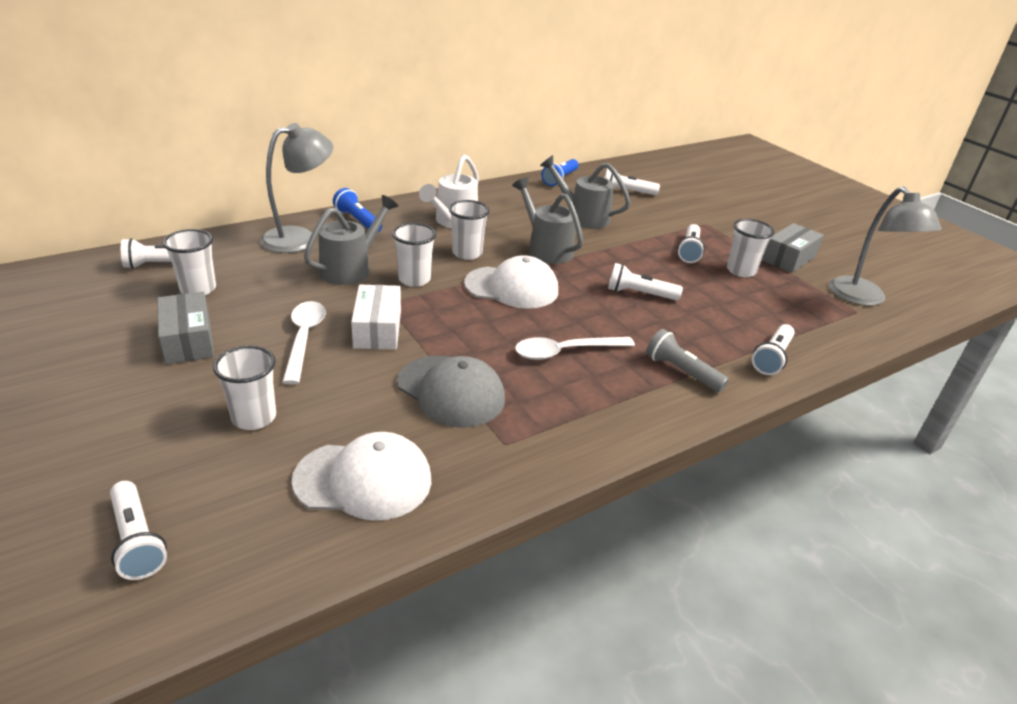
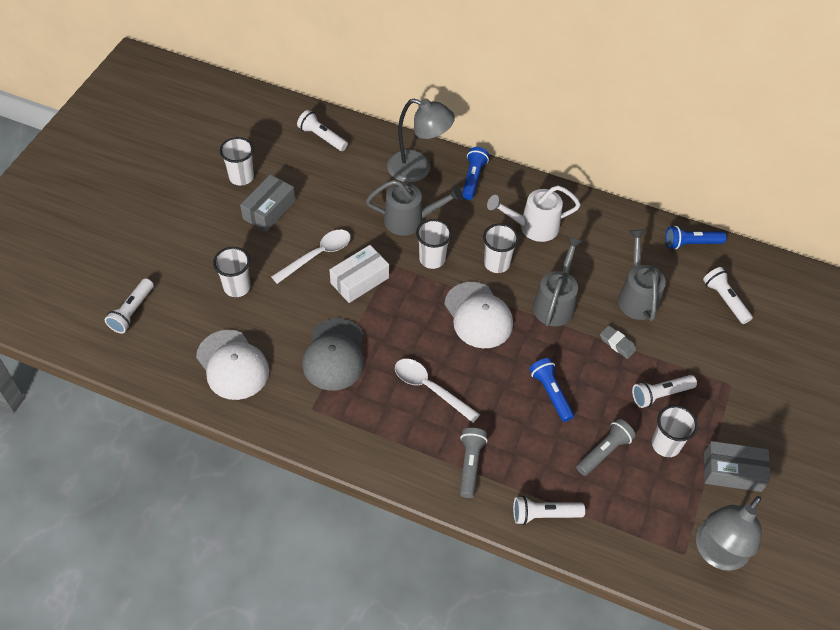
camera: 55 degrees right, 20 degrees up
white cup [163,229,216,295] -> white cup moved to [220,137,254,186]
white flashlight [608,263,683,301] -> blue flashlight [529,358,574,422]
none -> grey flashlight [576,419,636,476]
none -> grey eraser [600,325,636,359]

